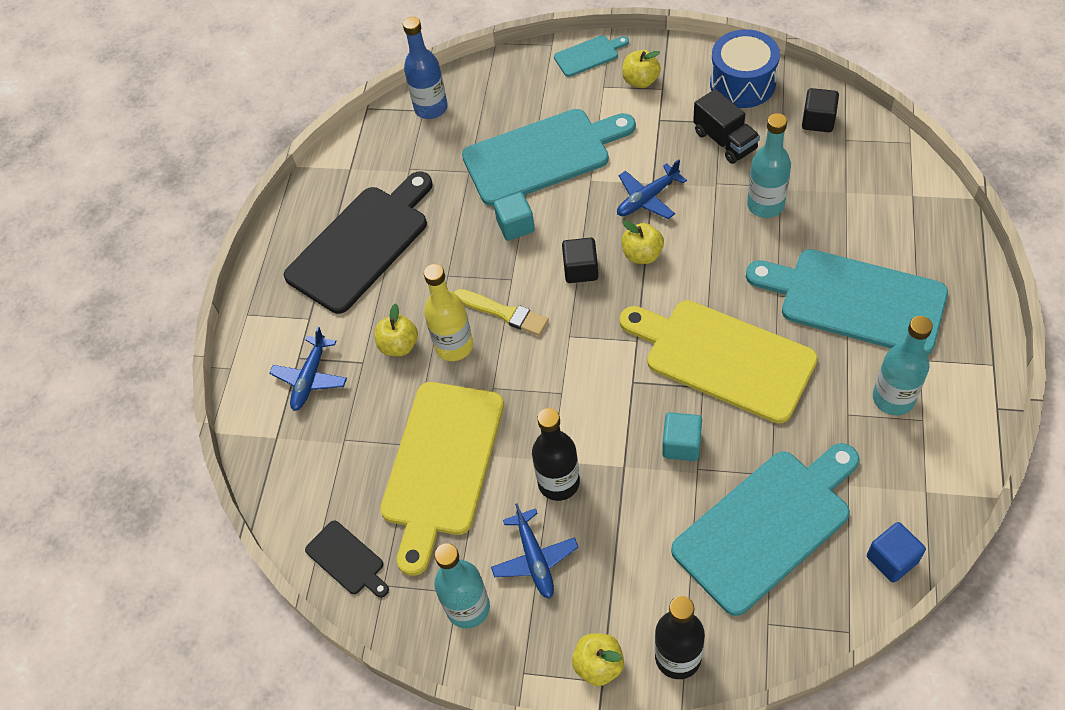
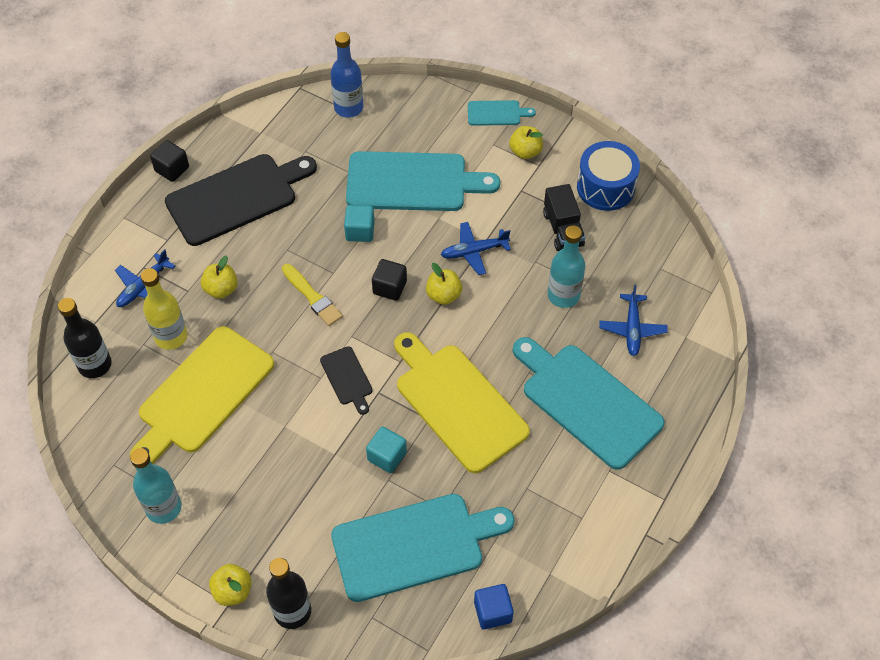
camera: 15 degrees right, 0 degrees up
black cutting board [305,521,389,598] -> black cutting board moved to [320,346,373,415]
yellow bottle [424,264,473,361] -> yellow bottle moved to [141,268,187,350]
blue plane [491,503,579,599] -> blue plane moved to [599,285,667,356]
black bottle [532,408,580,501] -> black bottle moved to [58,298,112,378]
black cube [802,88,839,132] -> black cube moved to [150,140,189,182]
turquoise bottle [873,316,933,415] -> none

